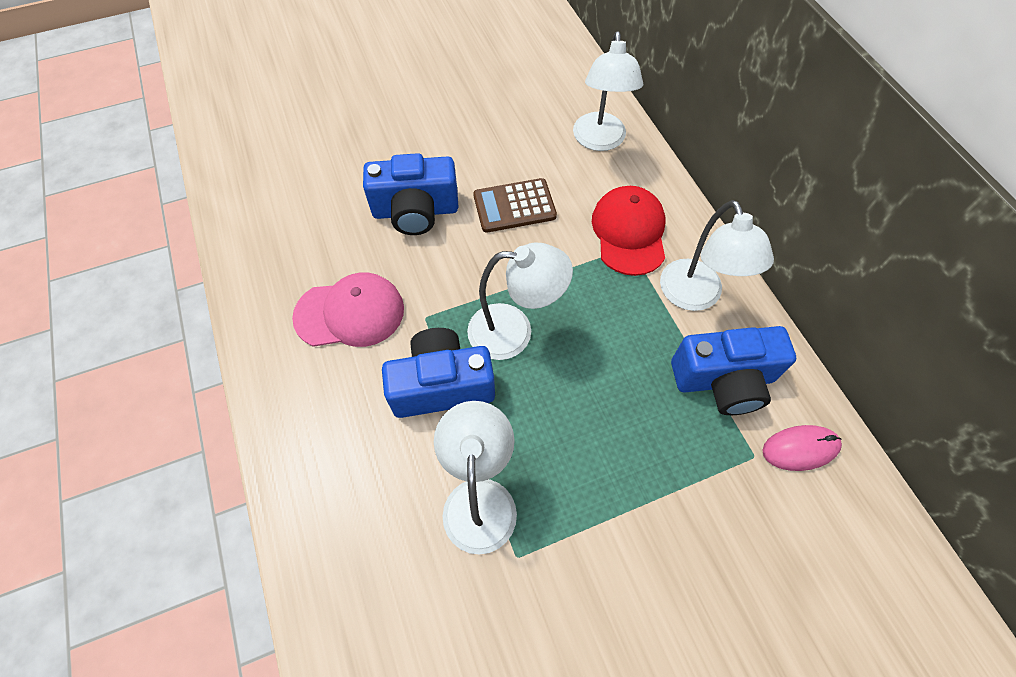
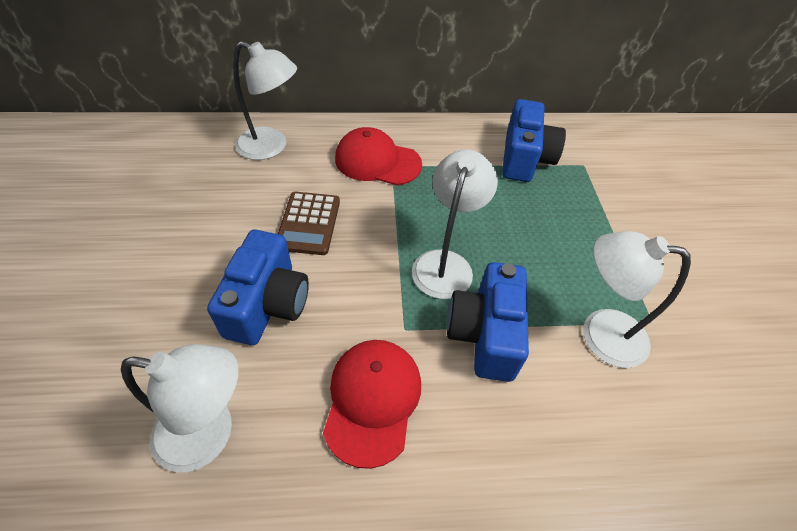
camera: 75 degrees left, 10 degrees down
pink cap [292,272,404,347] -> red cap [323,340,421,469]
white lamp [660,200,774,311] -> white lamp moved to [121,344,238,472]
pink mouse [763,425,842,471] -> none

